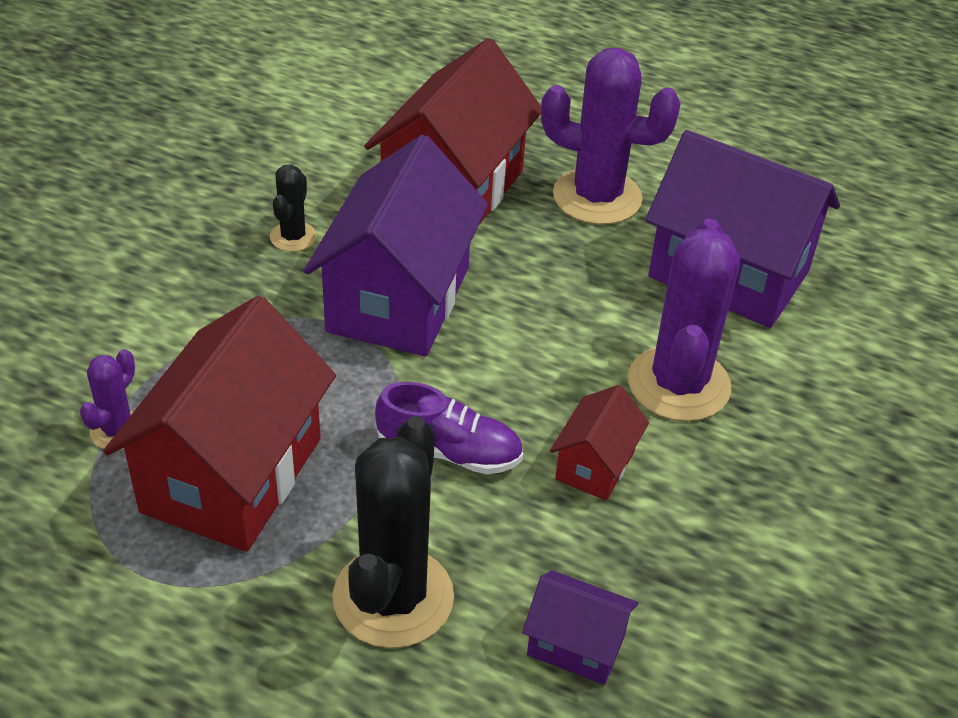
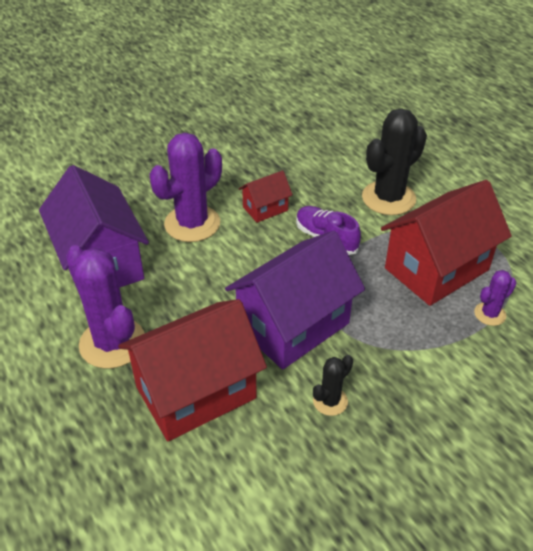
camera: 145 degrees left, 0 degrees up
purple house [522,570,638,685] -> none

